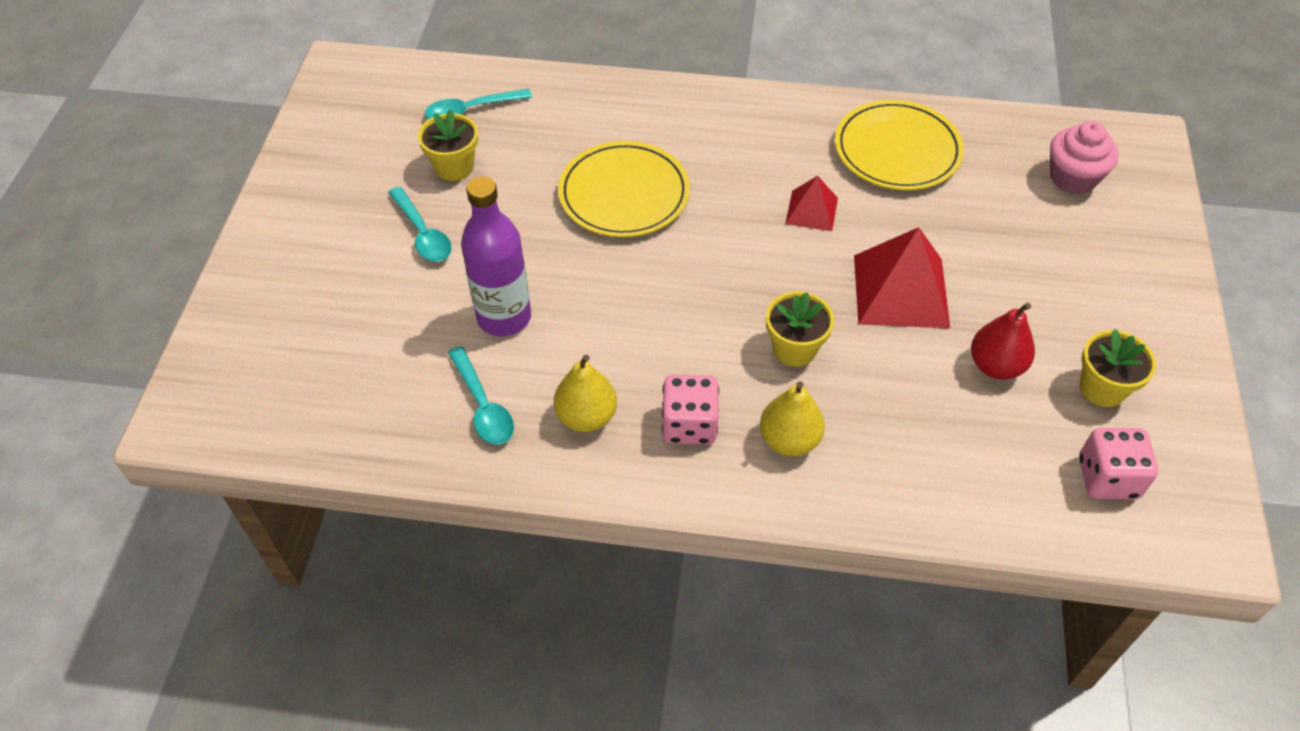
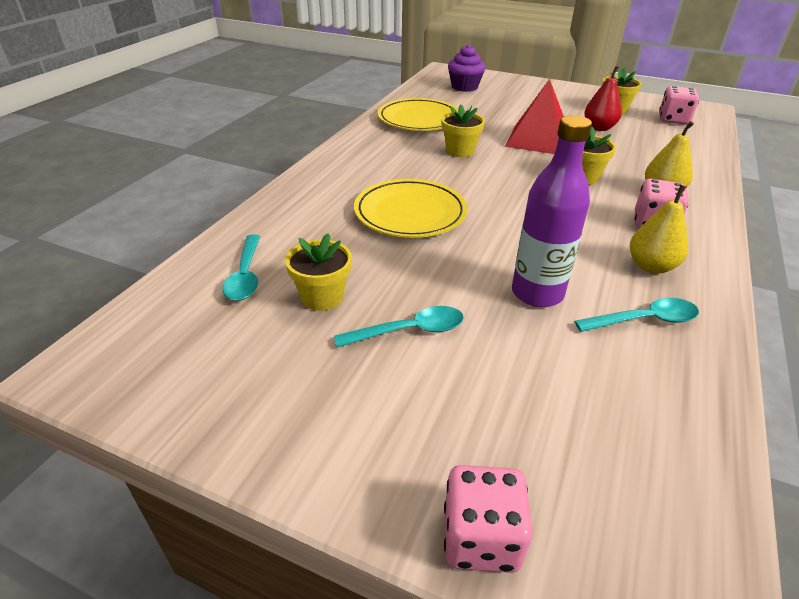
camera: 75 degrees left, 15 degrees down
red pyramid [785,176,838,231] -> yellow flower pot [441,105,485,157]
pink cupcake [1050,121,1119,194] -> purple cupcake [448,45,485,92]
none -> pink dice [444,465,533,573]

